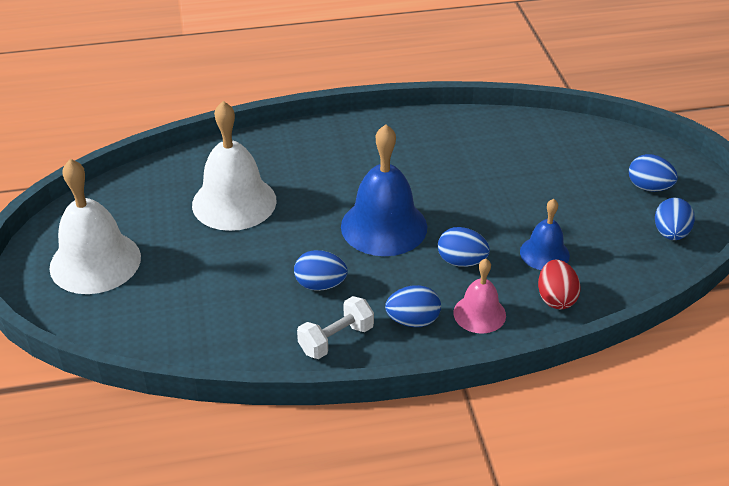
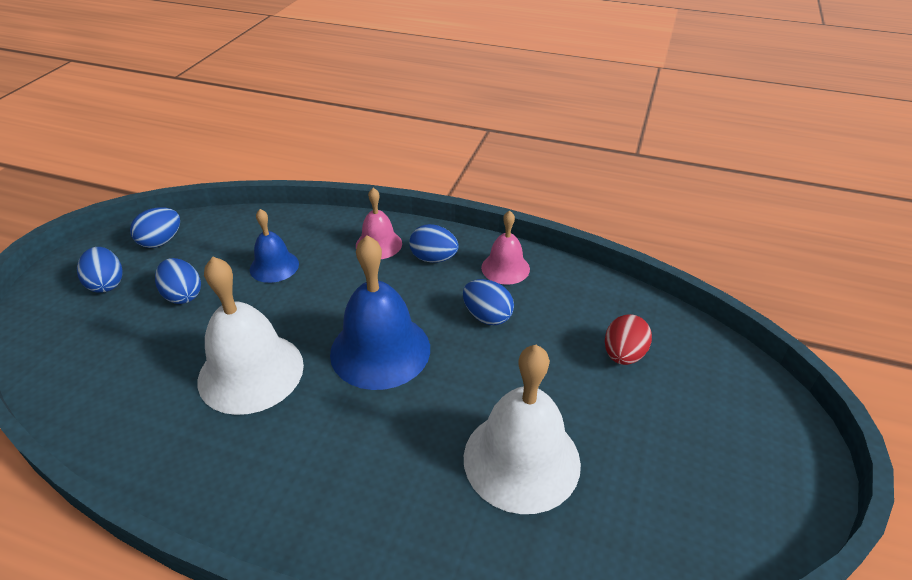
camera: 150 degrees left, 0 degrees up
white bell [49,159,141,294] -> white bell moved to [198,257,304,415]
white dumbbell [297,296,374,359] -> pink bell [481,210,530,285]
blue egg [438,227,490,267] -> blue egg moved to [155,258,201,304]
red egg [538,259,581,309] -> red egg moved to [605,314,652,365]

